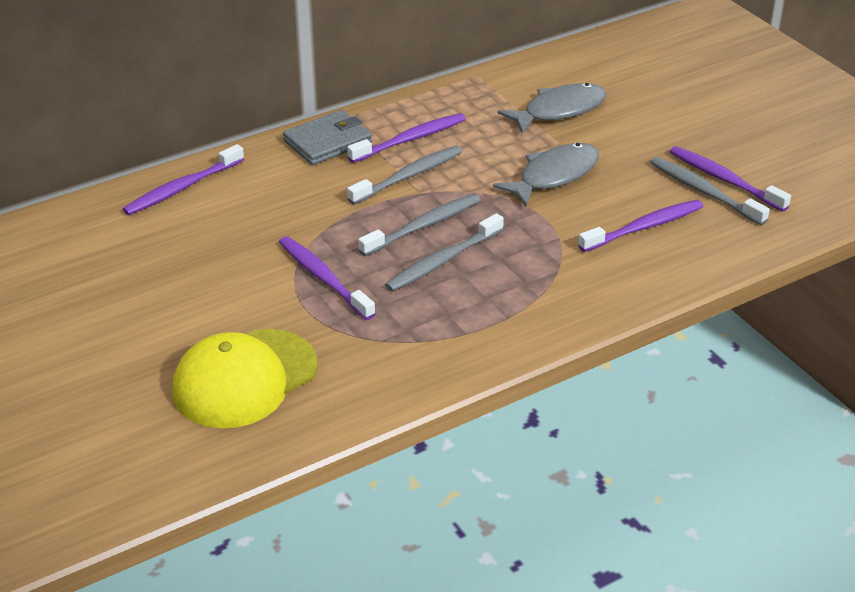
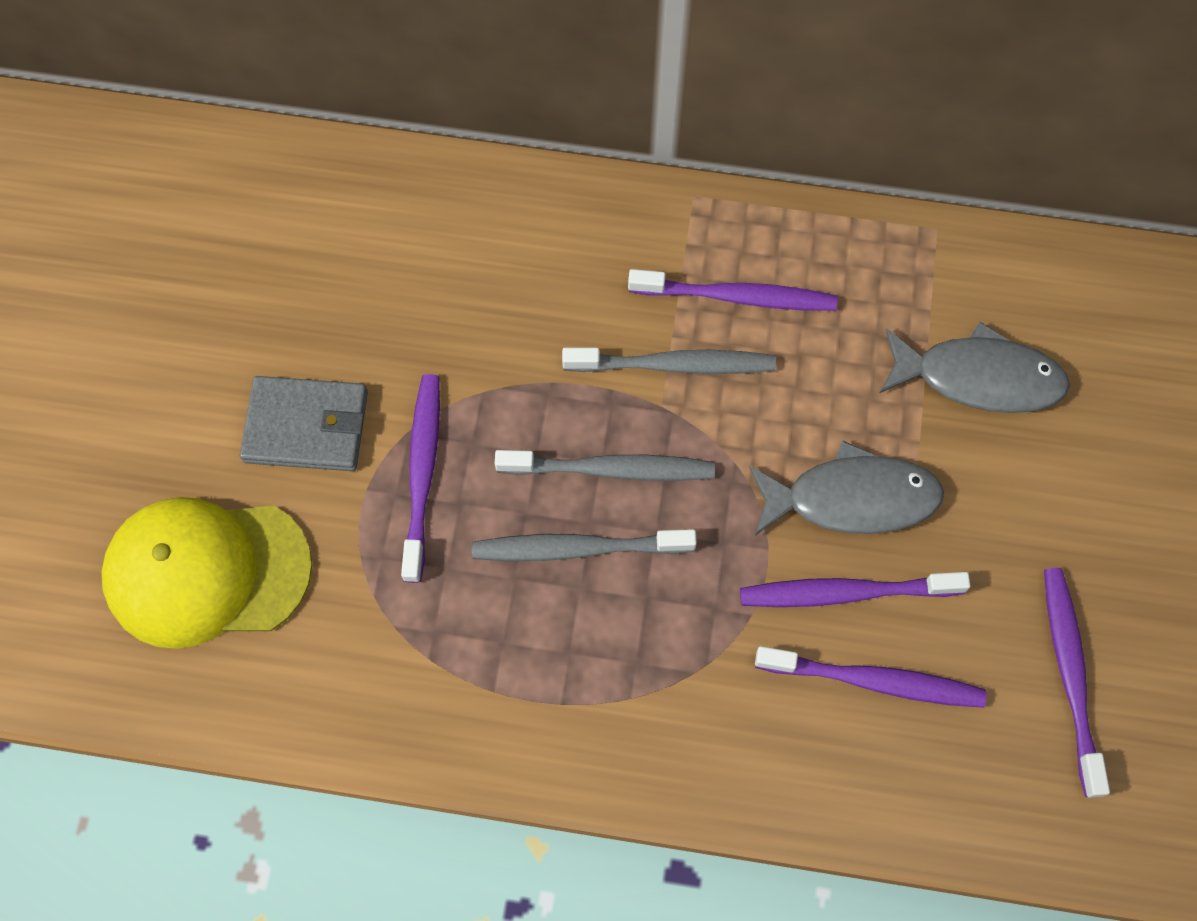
camera: 40 degrees right, 30 degrees up
purple toothbrush [123,144,244,215] -> purple toothbrush moved to [740,572,970,607]
grey wallet [283,110,372,165] -> grey wallet moved to [240,376,368,471]
grey toothbrush [650,157,770,225] -> none

